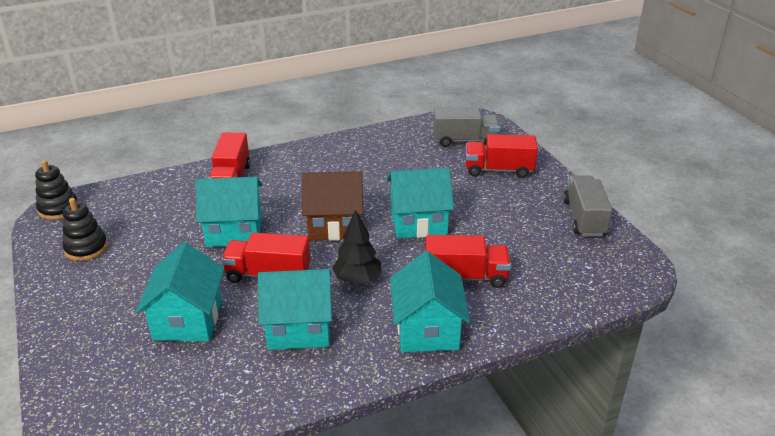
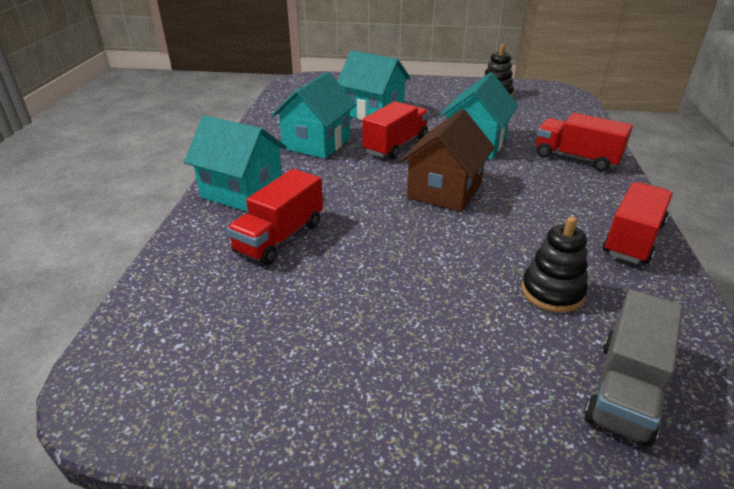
camera: 120 degrees right, 0 degrees up
black stacking toy [35,160,78,220] -> black stacking toy moved to [522,216,588,313]
black tree [332,209,381,284] -> none
turquoise house [387,167,454,238] -> none
red truck [466,134,538,178] -> red truck moved to [602,182,673,264]
grey truck [563,176,612,237] -> none

